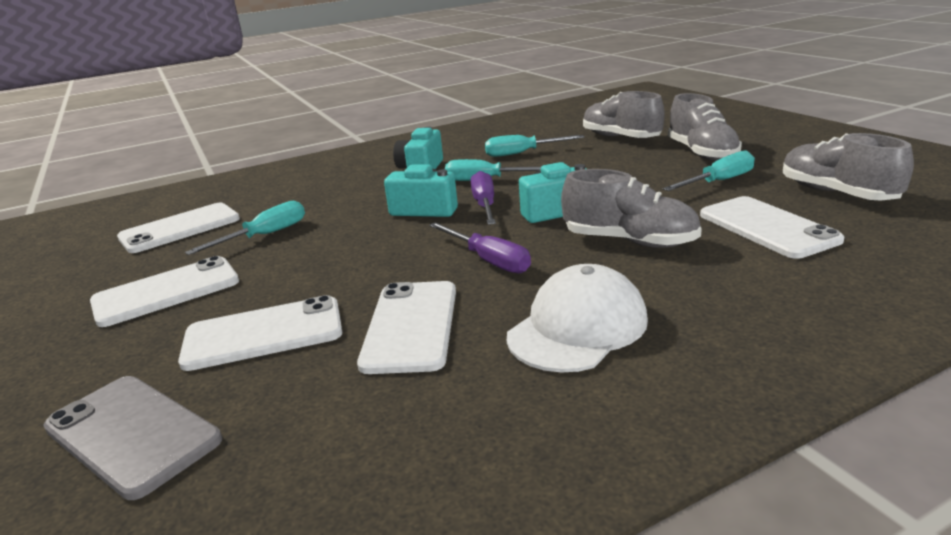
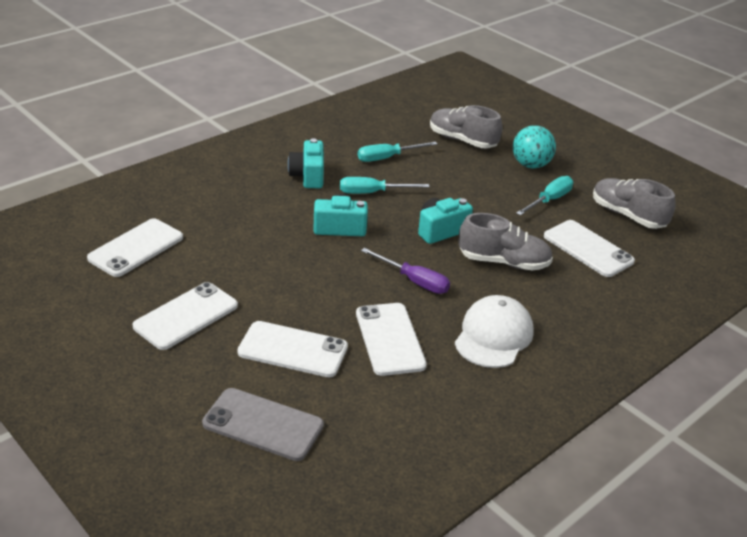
camera: 20 degrees left, 10 degrees up
white phone [178,295,342,371] -> white phone turned 45 degrees clockwise [237,321,348,377]
turquoise screwdriver [185,201,305,255] -> none
purple screwdriver [471,171,496,225] -> none
grey shoe [668,93,742,161] -> turquoise ball [513,125,556,168]

